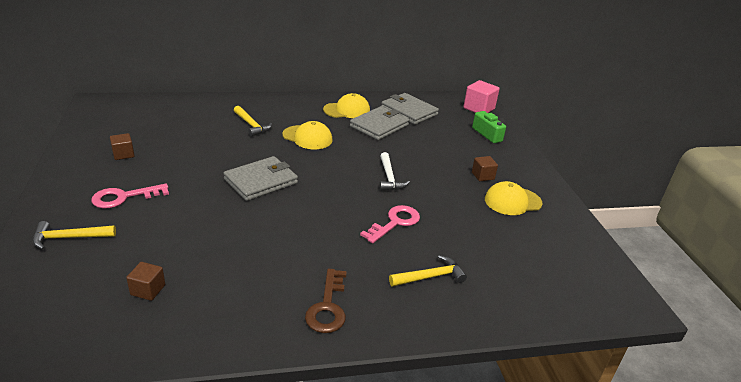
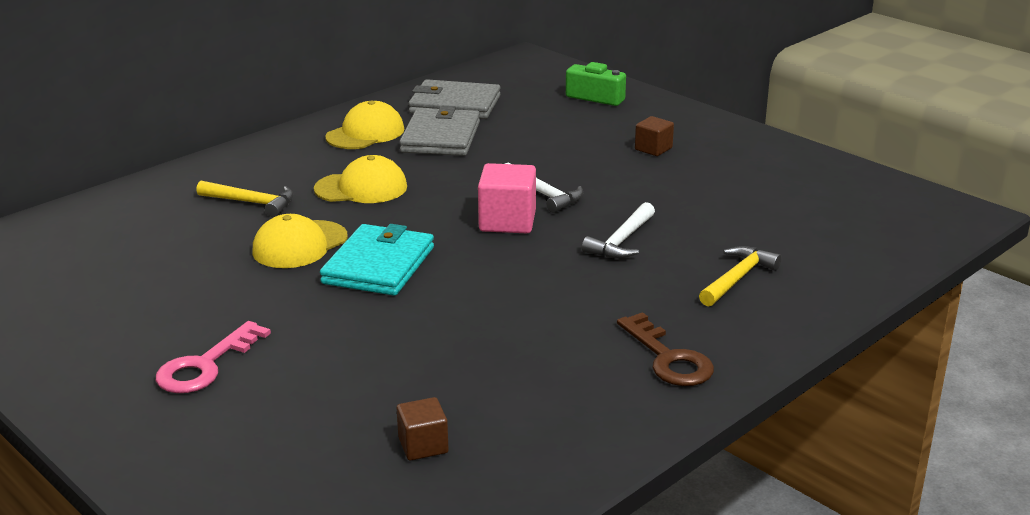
camera: 30 degrees left, 5 degrees down
yellow hammer [33,221,116,249] -> none
brown cube [110,133,135,160] -> none
grey wallet [223,156,298,201] -> turquoise wallet [320,224,434,296]
pink key [360,205,420,243] -> white hammer [582,202,655,259]
pink cube [463,80,499,113] -> pink cube moved to [478,163,536,233]
yellow cap [485,181,543,215] -> yellow cap moved to [252,214,348,268]

